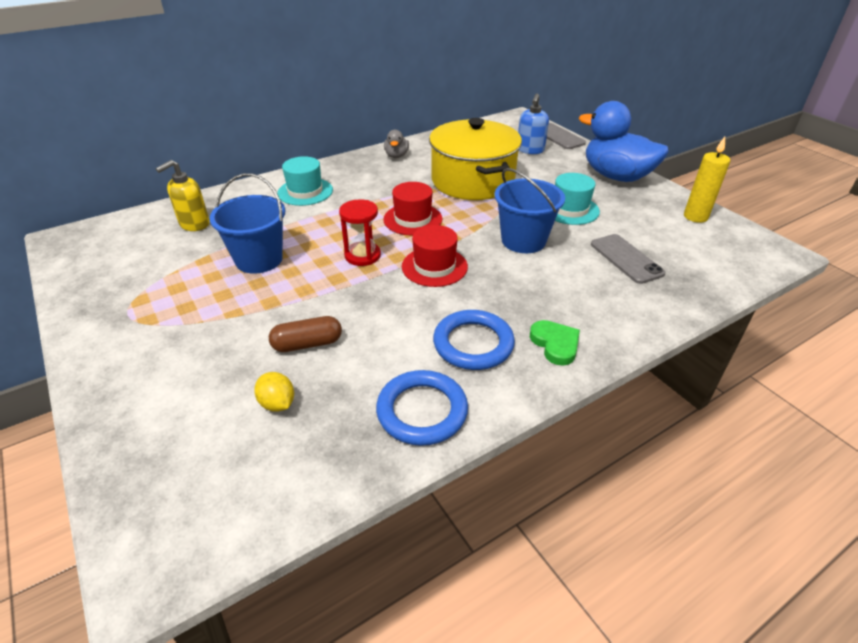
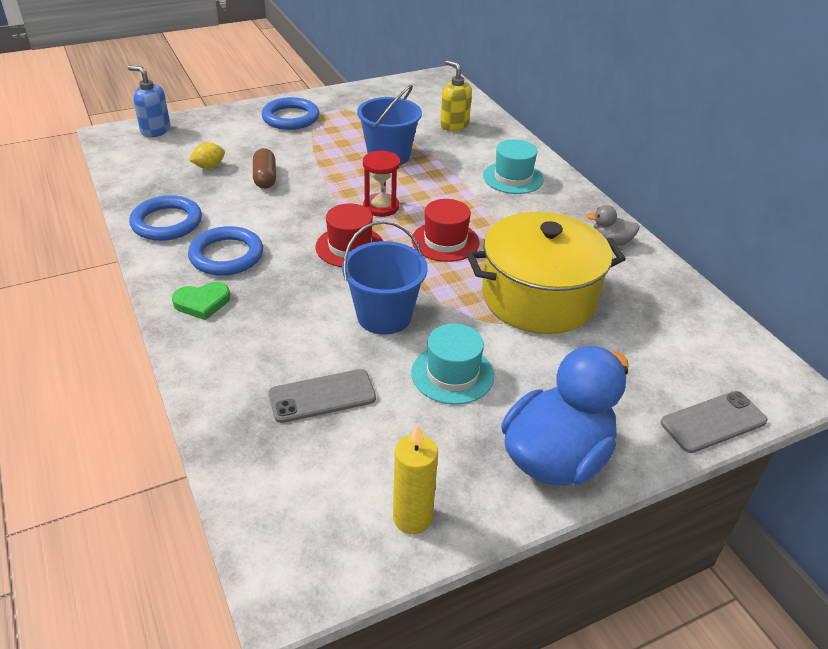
camera: 95 degrees right, 0 degrees up
blue soap dispenser [518,93,549,154] -> blue soap dispenser moved to [128,66,170,137]
none -> blue ring [262,97,319,130]

